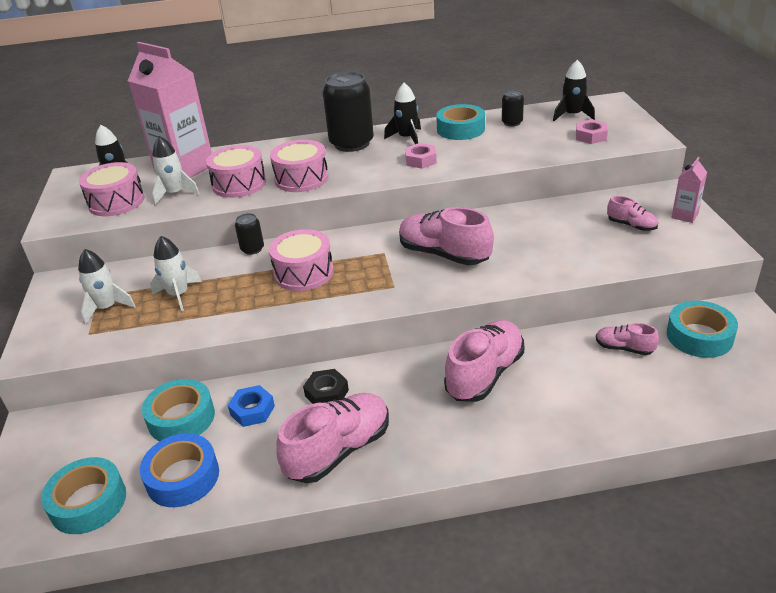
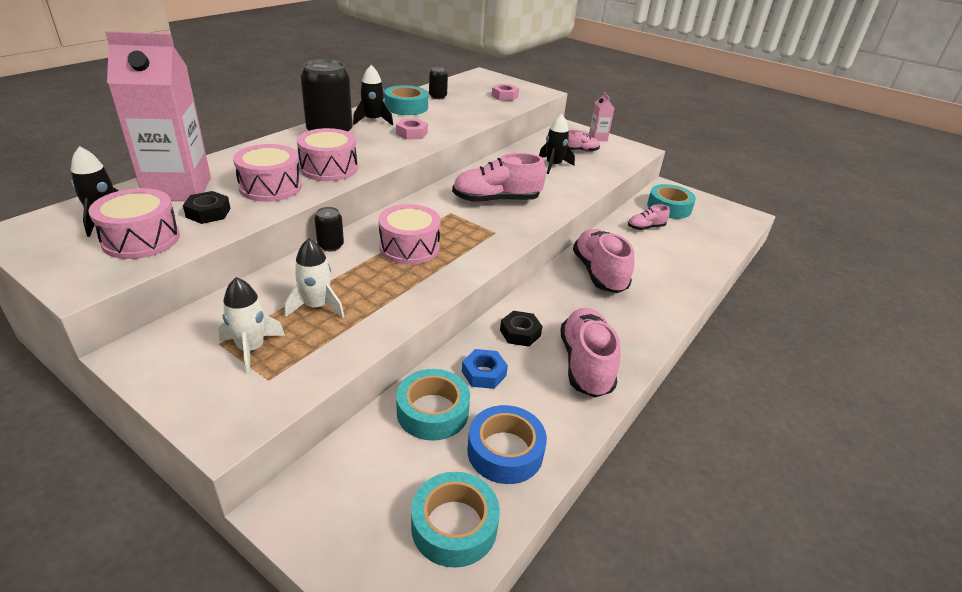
camera: 50 degrees left, 0 degrees up
white rocket [152,136,200,205] -> black nut [183,191,231,224]
black rocket [553,60,595,121] -> black rocket moved to [539,114,575,174]

